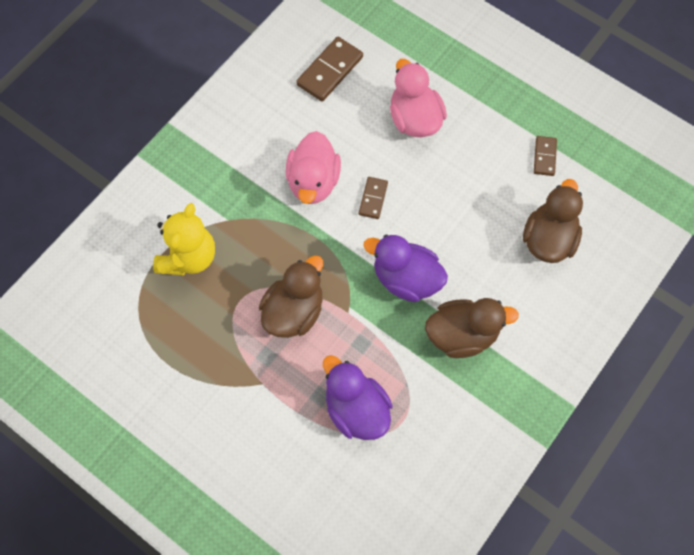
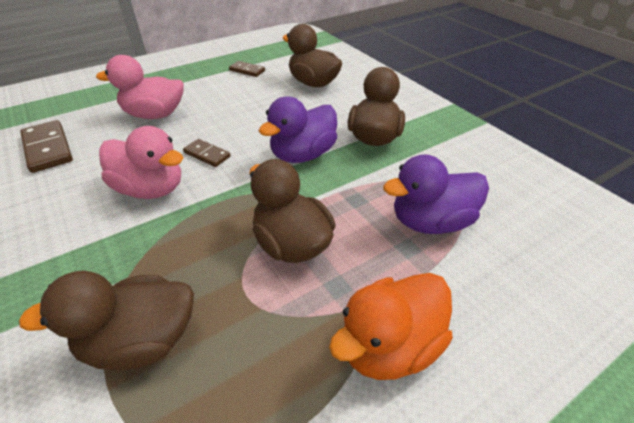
camera: 70 degrees left, 25 degrees down
yellow teddy bear [153,203,215,275] -> brown duck [19,271,194,371]
none -> orange duck [329,273,453,380]

